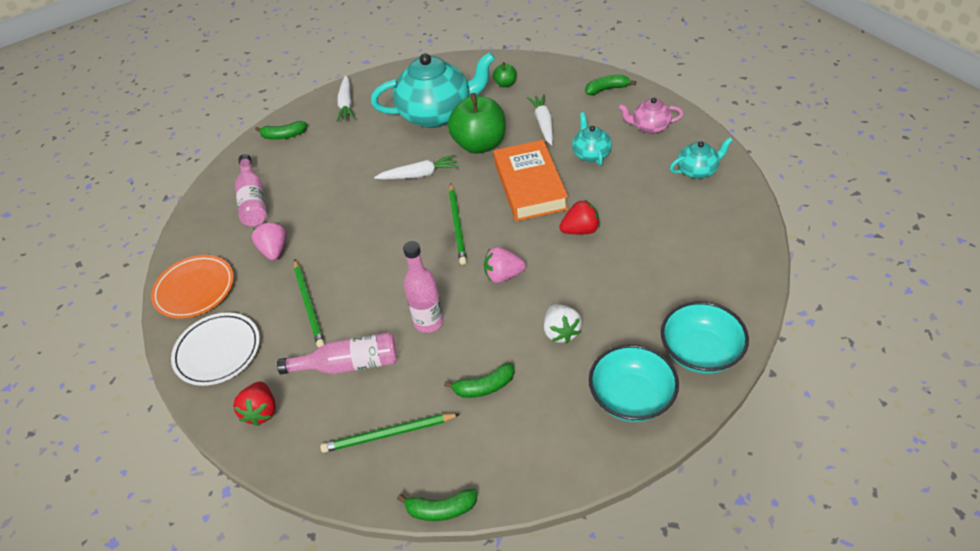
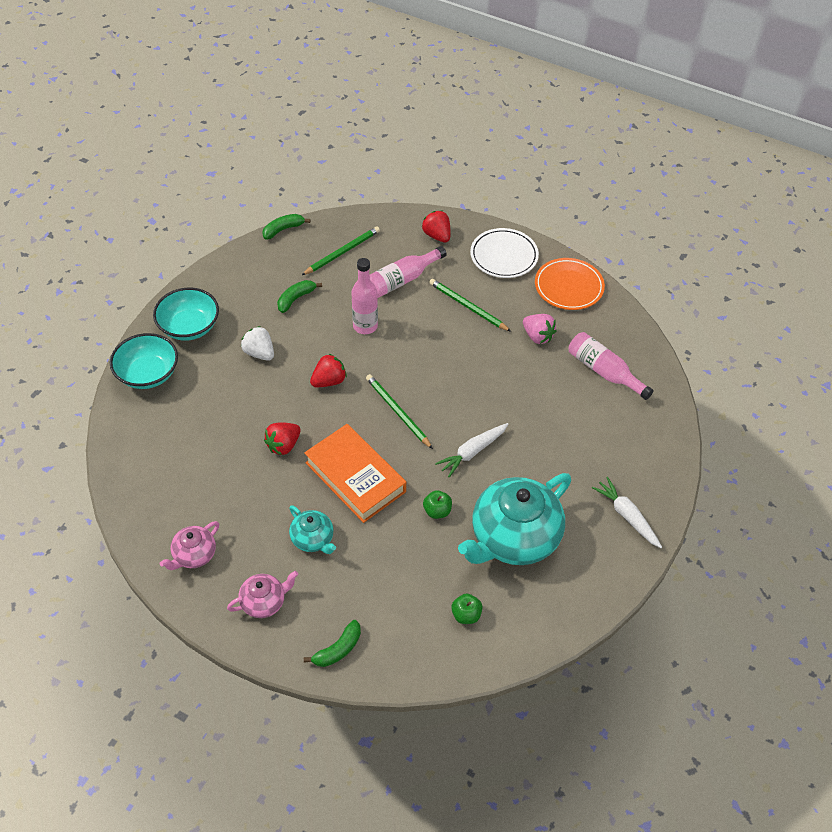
camera: 145 degrees right, 5 degrees up
green banana [255,121,307,140] -> none
green apple [448,93,506,154] -> green apple [423,490,452,519], size x0.45
pink strawberry [484,247,526,283] -> red strawberry [310,354,347,387]
white carrot [527,94,553,146] -> none
turquoise teapot [670,137,733,179] -> pink teapot [160,521,219,570]

